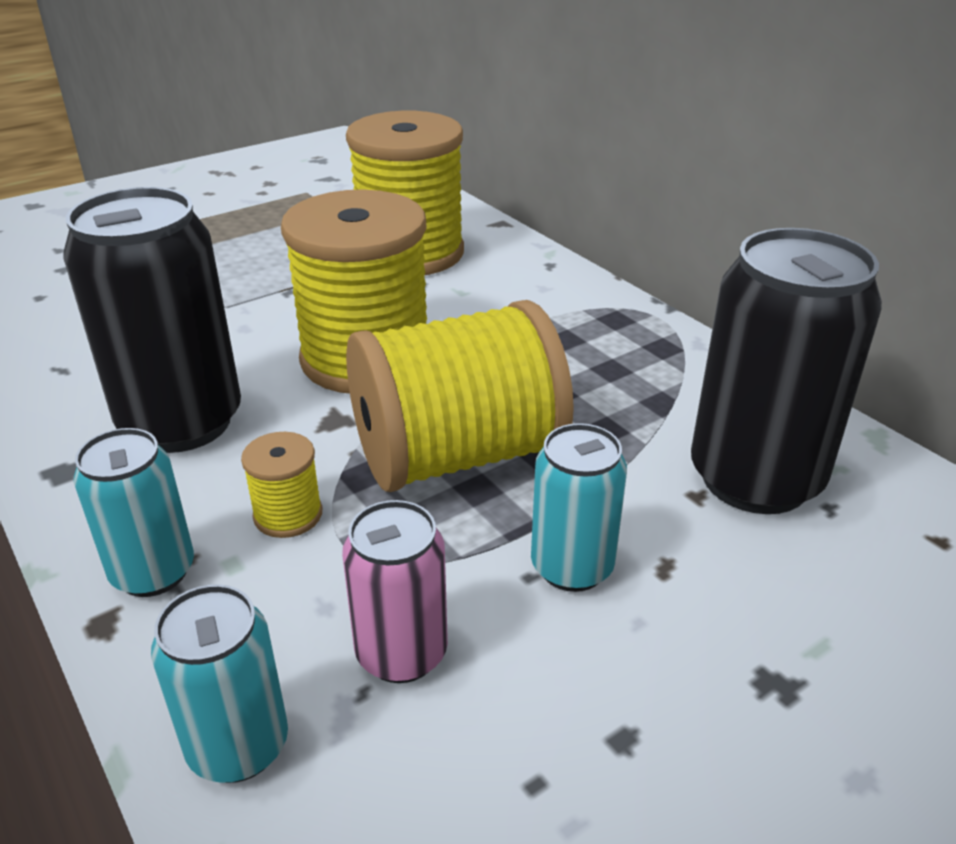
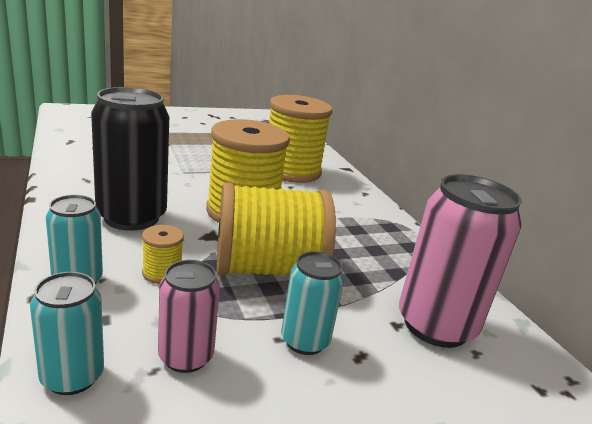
camera: 10 degrees right, 10 degrees down
black can [691,228,882,514] -> pink can [399,174,522,348]

